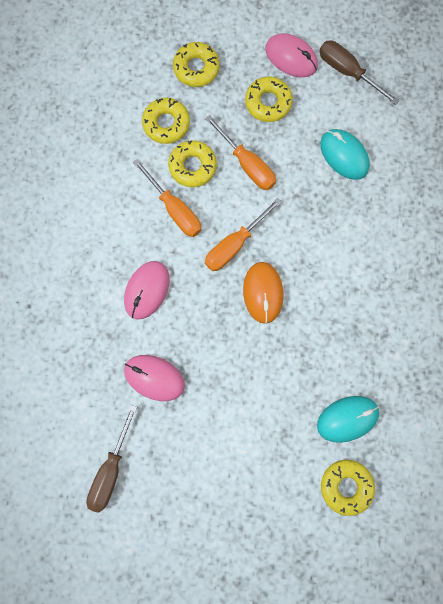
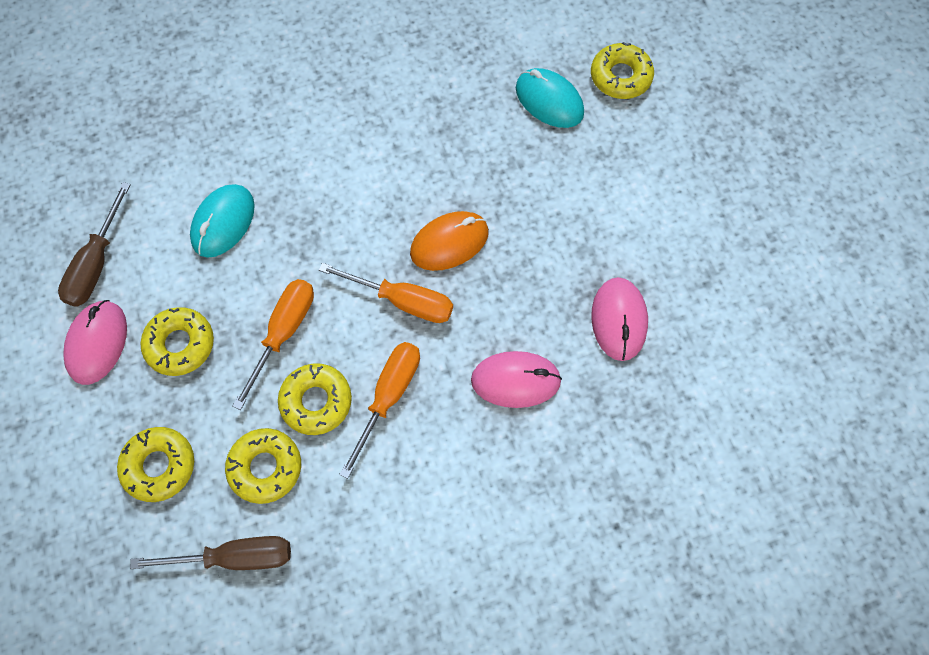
camera: 115 degrees left, 10 degrees down
brown screwdriver [86,405,137,513] -> brown screwdriver moved to [130,536,291,570]

